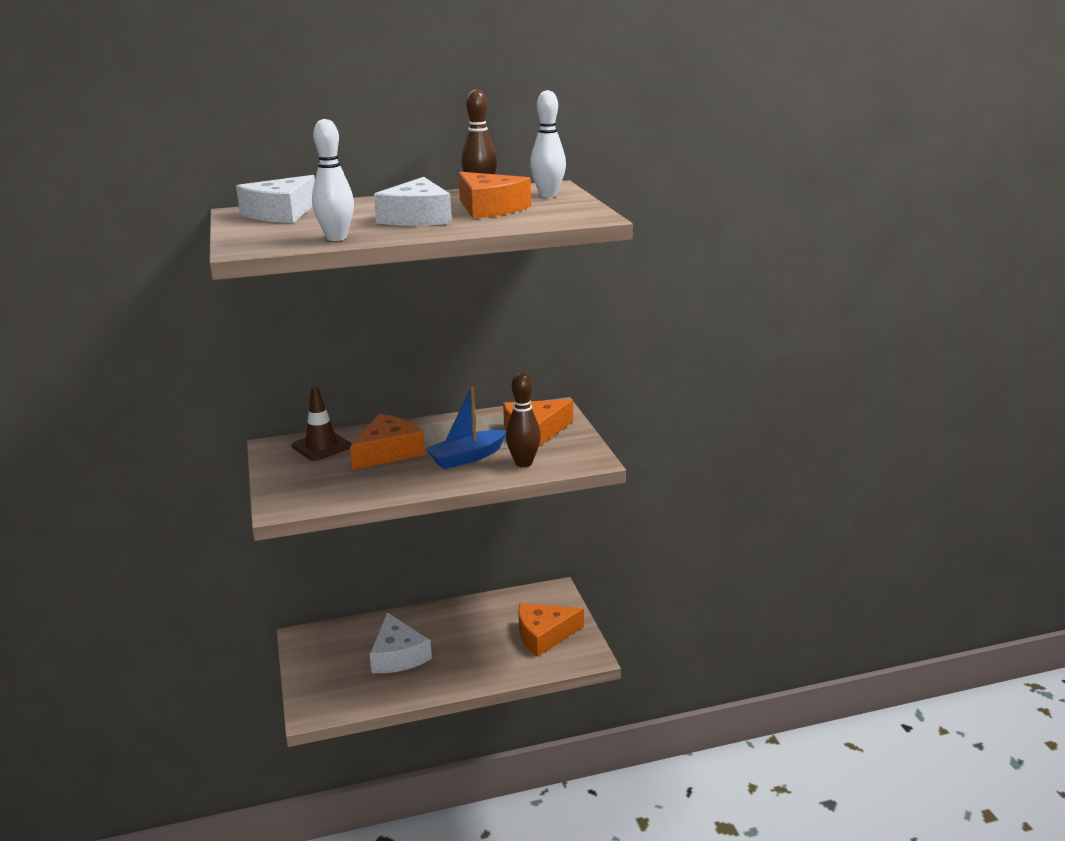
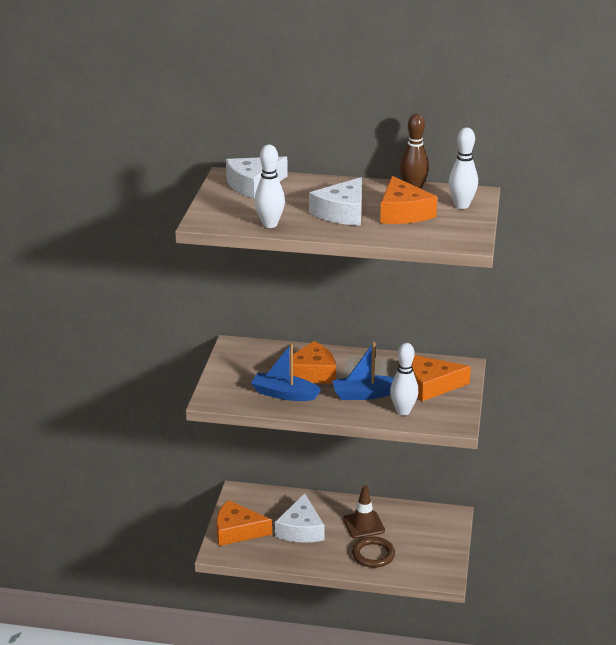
camera: 25 degrees right, 5 degrees up
brown traffic cone [292,387,352,461] -> brown traffic cone moved to [343,485,385,539]
brown bowling pin [506,372,541,467] -> white bowling pin [390,343,418,416]
orange cheese [518,603,584,657] -> orange cheese moved to [217,500,272,546]
none -> blue boat [251,343,321,401]
none -> brown ring [352,536,395,568]

